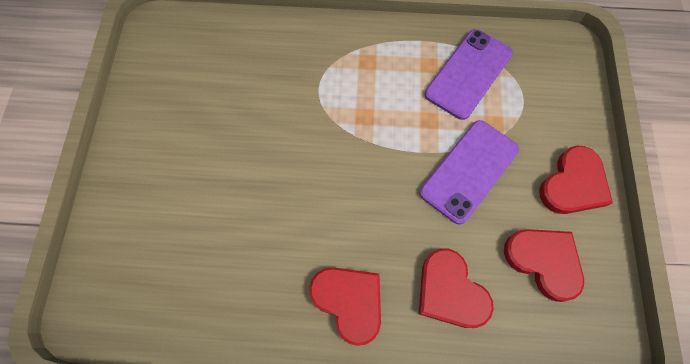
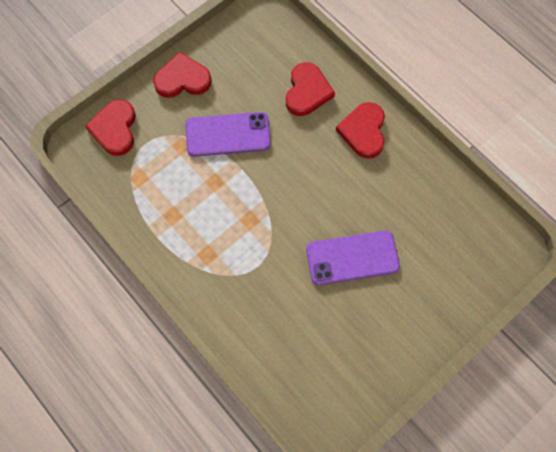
camera: 135 degrees left, 0 degrees up
purple phone [425,29,513,120] -> purple phone moved to [306,231,400,285]
red heart [504,229,584,302] -> red heart moved to [85,99,136,156]

